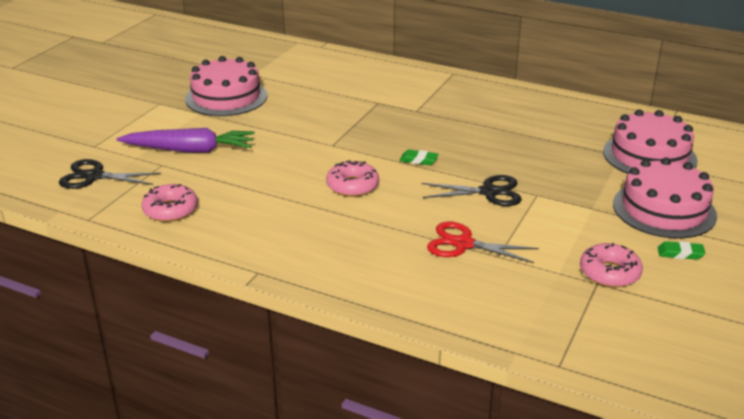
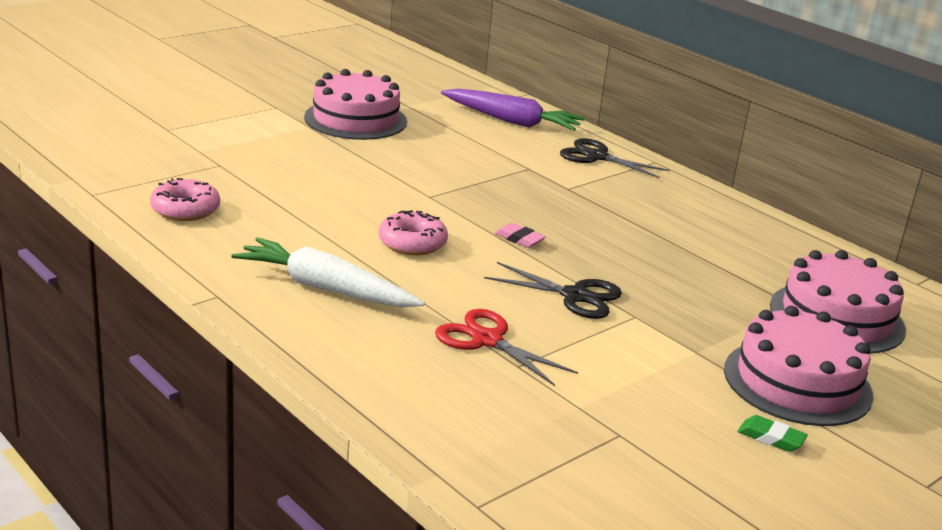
camera: 20 degrees right, 5 degrees down
black scissors [59,159,161,189] -> black scissors moved to [560,138,670,178]
purple carrot [117,128,255,153] -> purple carrot moved to [441,89,585,131]
green eraser [400,150,439,165] -> pink eraser [495,223,546,248]
pink donut [580,243,643,287] -> none
none -> white carrot [231,237,425,307]

